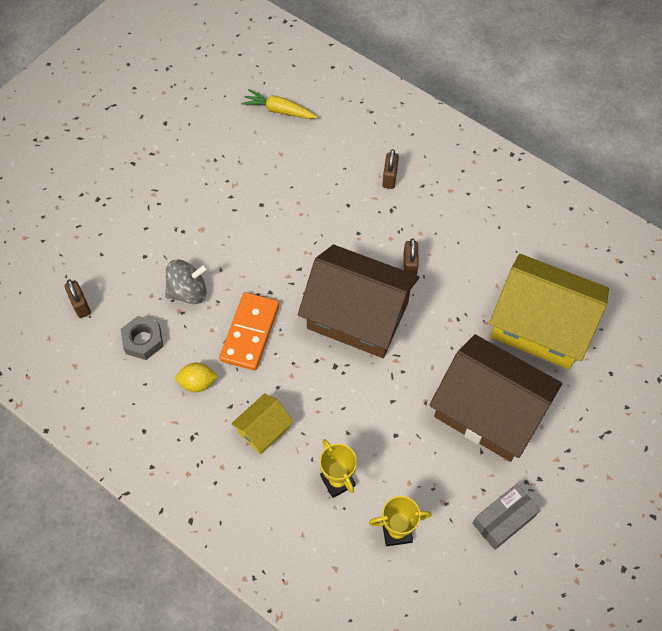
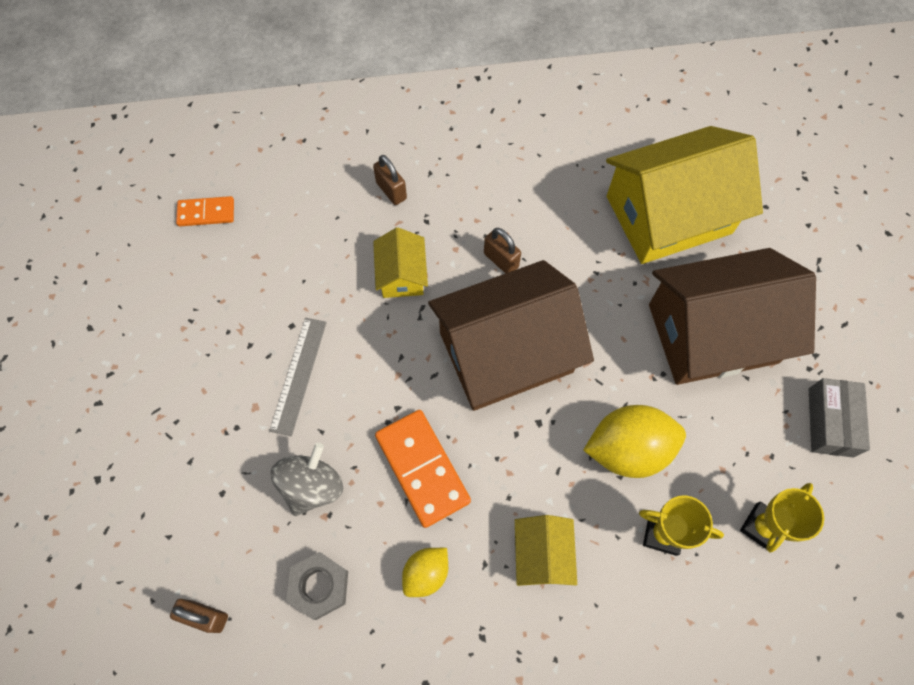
camera: 45 degrees left, 5 degrees up
yellow carrot [241,89,317,119] -> orange domino [176,196,234,226]
none -> grey ruler [269,318,327,436]
none -> yellow house [373,227,428,298]
none -> yellow lemon [583,405,686,478]

